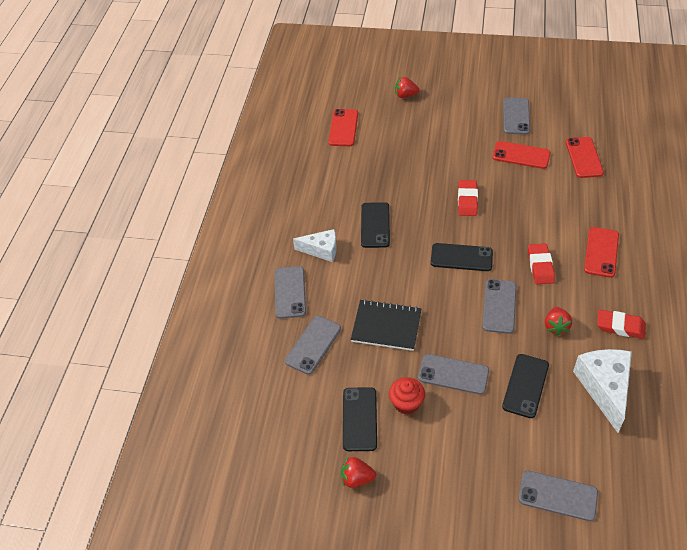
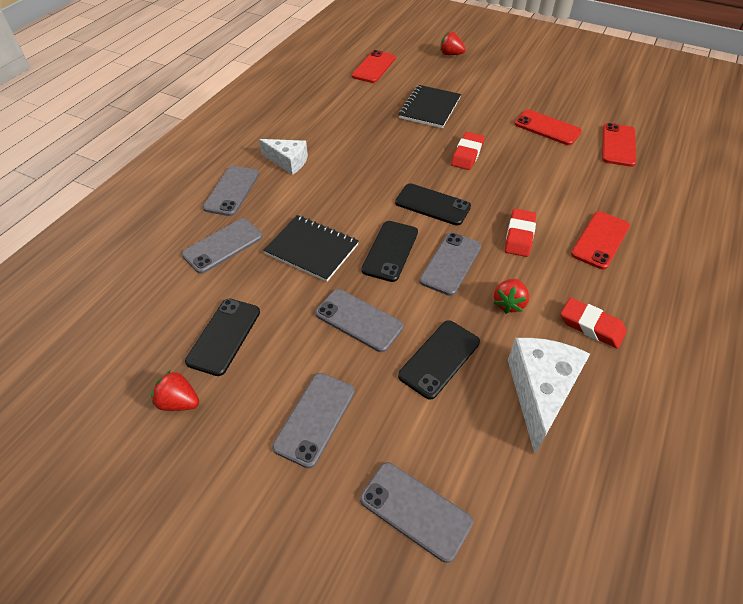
camera: 15 degrees right, 0 degrees up
black phone [361,202,390,248] -> black phone moved to [362,221,418,282]
red cupcake [389,377,425,414] -> none
grey phone [503,97,530,135] -> grey phone moved to [272,373,355,468]
none -> black notebook [399,85,461,128]

